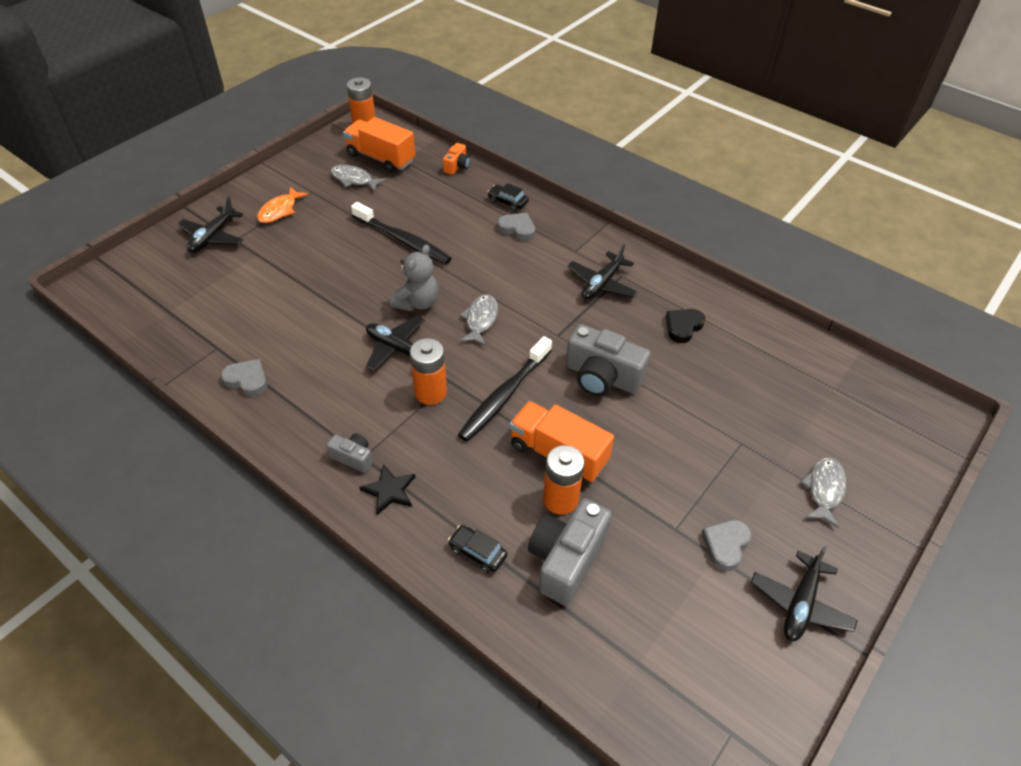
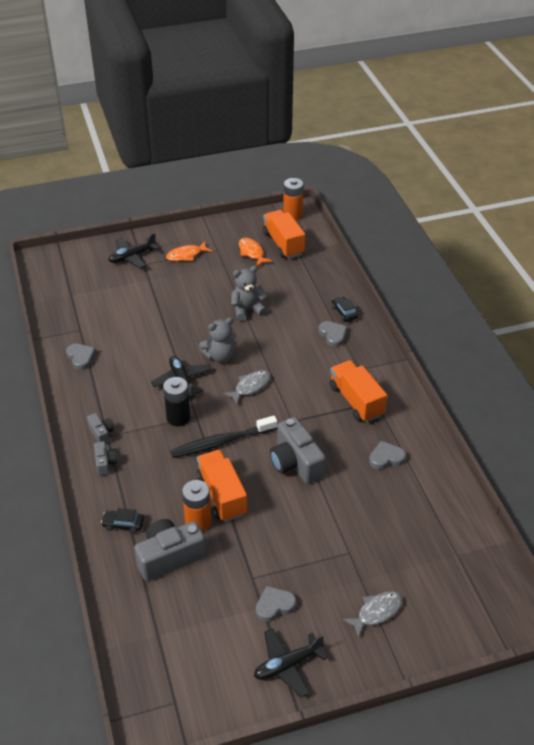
camera: 35 degrees right, 5 degrees down
grey fish [331,165,386,191] -> orange fish [239,238,272,267]
black toothbrush [351,202,451,265] -> grey teddy bear [231,266,267,321]
black star [359,464,415,515] -> grey camera [94,441,117,476]
orange battery [410,338,447,405] -> black battery [163,377,191,426]
orange camera [443,143,470,175] -> none
black car [448,525,507,573] -> black car turned 60 degrees counterclockwise [101,508,144,533]
black plane [567,243,638,300] -> orange truck [330,360,387,422]
black heart [666,309,705,343] -> grey heart [369,441,406,470]

